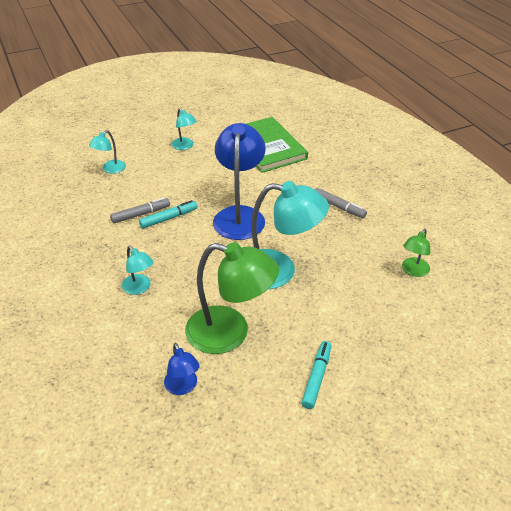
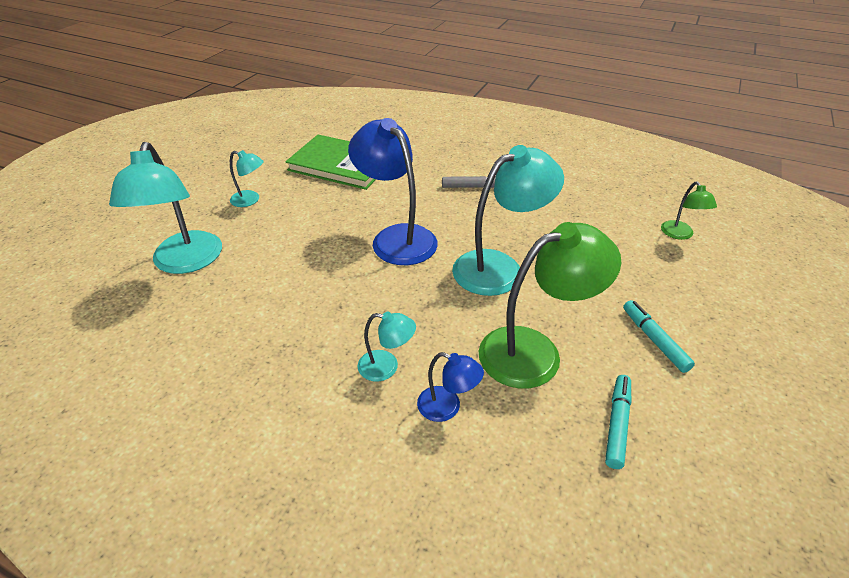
camera: 40 degrees left, 0 degrees up
turquoise lamp [89,130,126,174] -> turquoise lamp [109,142,222,274], size x2.04
grey marker [110,197,170,223] -> none
turquoise marker [139,200,198,229] -> turquoise marker moved to [605,375,631,469]
blue lamp [164,343,200,395] -> blue lamp moved to [417,352,484,422]
green lamp [402,229,431,277] -> green lamp moved to [661,182,717,240]

